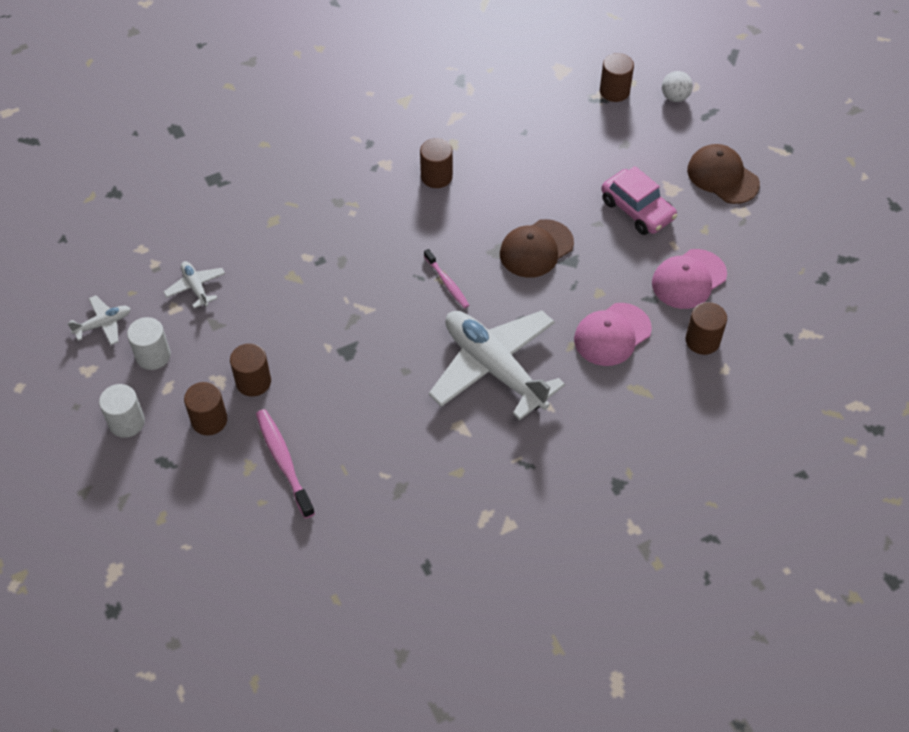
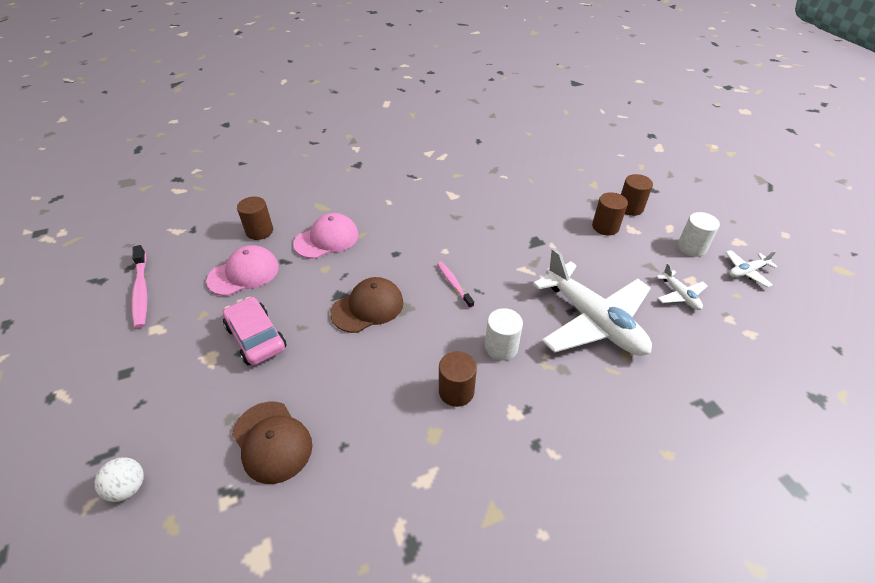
camera: 175 degrees left, 10 degrees down
white cylinder [99,384,145,438] -> white cylinder moved to [485,308,523,361]
pink toothbrush [256,409,315,519] -> pink toothbrush moved to [131,245,147,328]
white plane [429,311,565,420] -> white plane moved to [533,248,652,356]
brown cylinder [600,53,634,102] -> none
brown cap [687,144,760,204] -> brown cap moved to [232,402,312,484]

